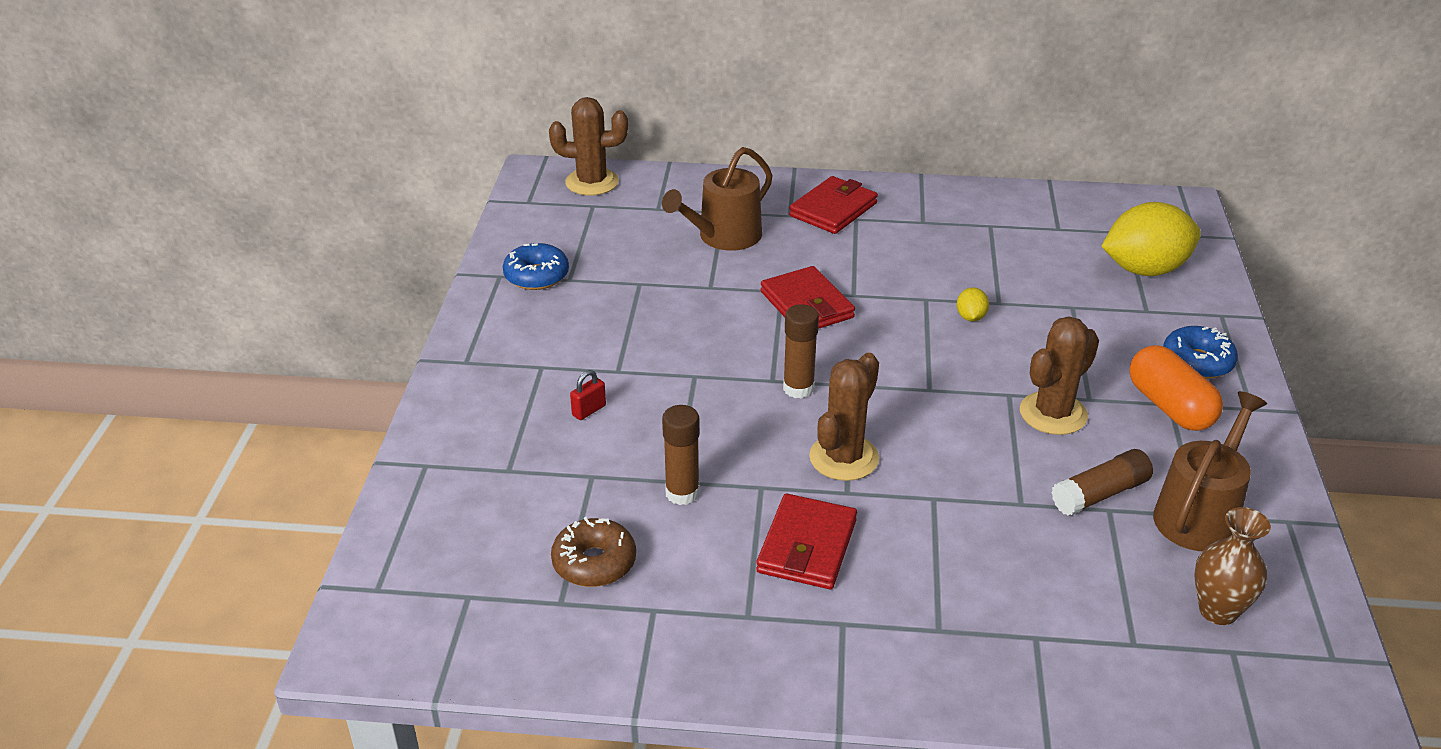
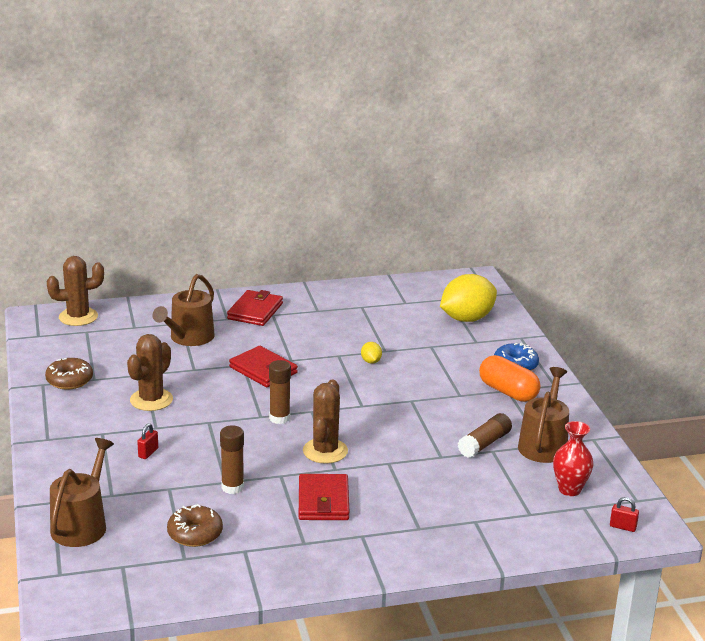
camera: 20 degrees left, 10 degrees down
blue donut [503,243,569,290] -> brown donut [45,358,93,390]
brown cactus [1020,316,1099,435] -> brown cactus moved to [127,334,173,411]
brown vase [1194,507,1271,625] -> red vase [553,421,594,496]
none -> brown watering can [50,438,114,547]
none -> red padlock [610,497,639,532]

